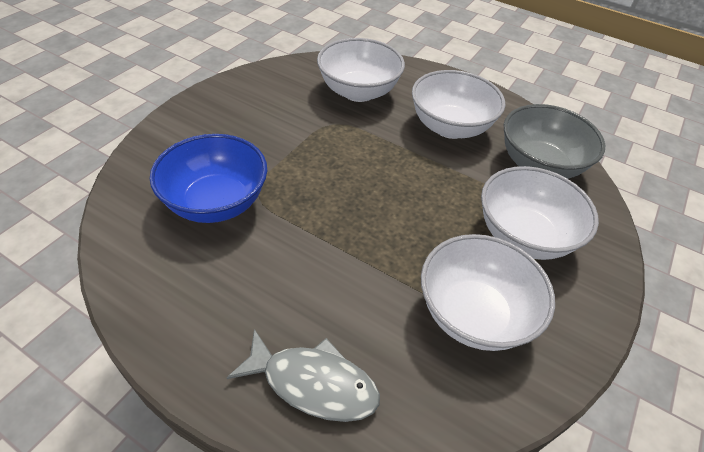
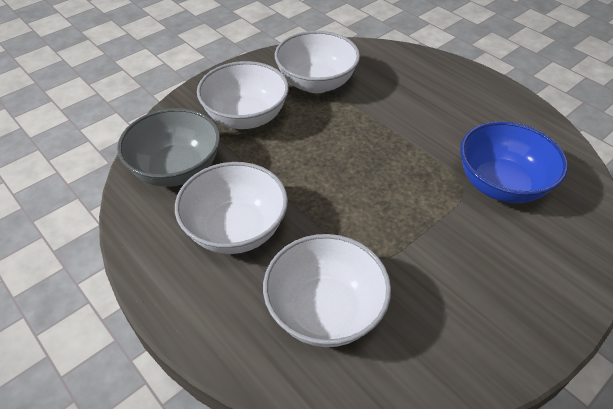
camera: 160 degrees left, 0 degrees up
grey fish [227,329,380,422] -> none

